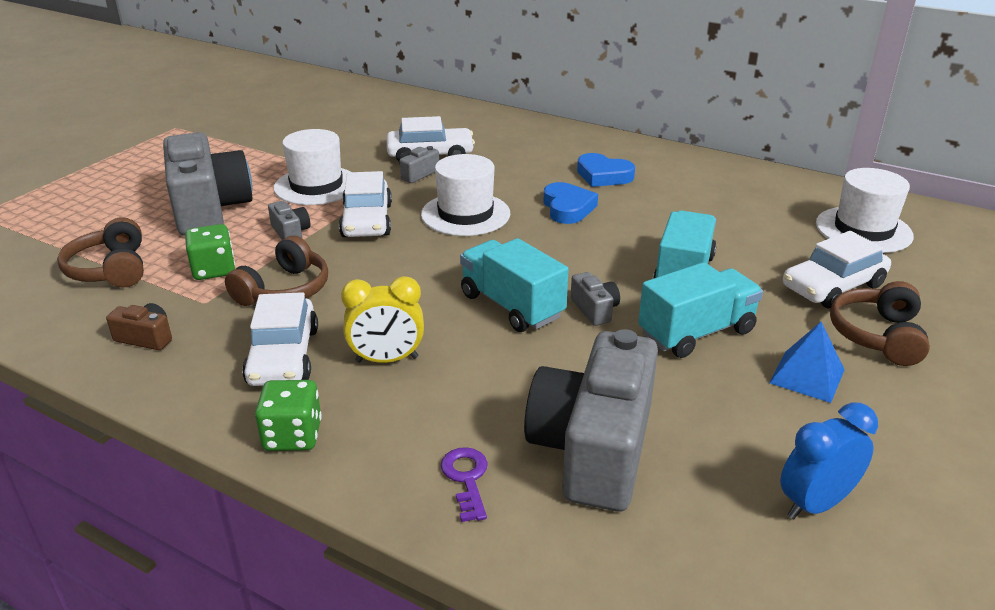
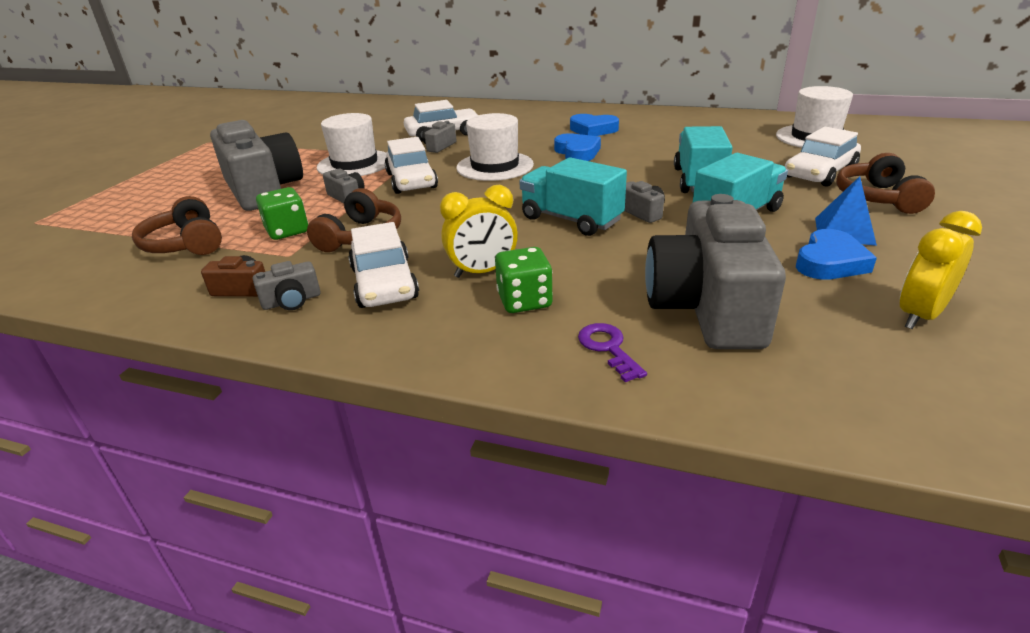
camera: 10 degrees left, 0 degrees up
green dice [255,380,322,451] -> green dice moved to [495,247,553,313]
blue clock [780,403,878,519] -> yellow clock [900,211,982,329]
none -> grey camera [253,261,321,310]
none -> blue heart [796,229,877,280]

